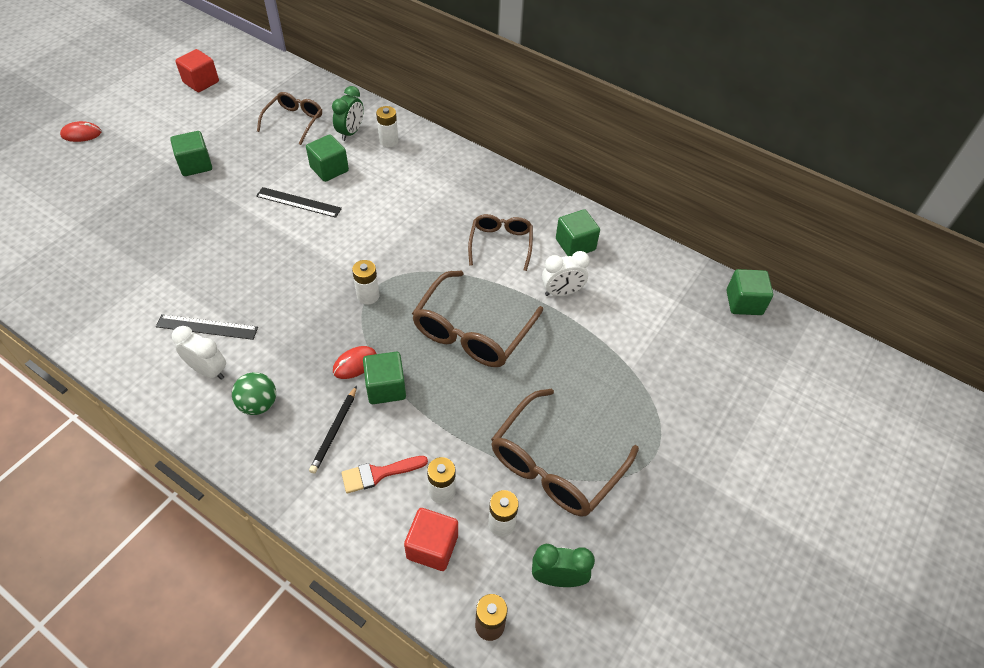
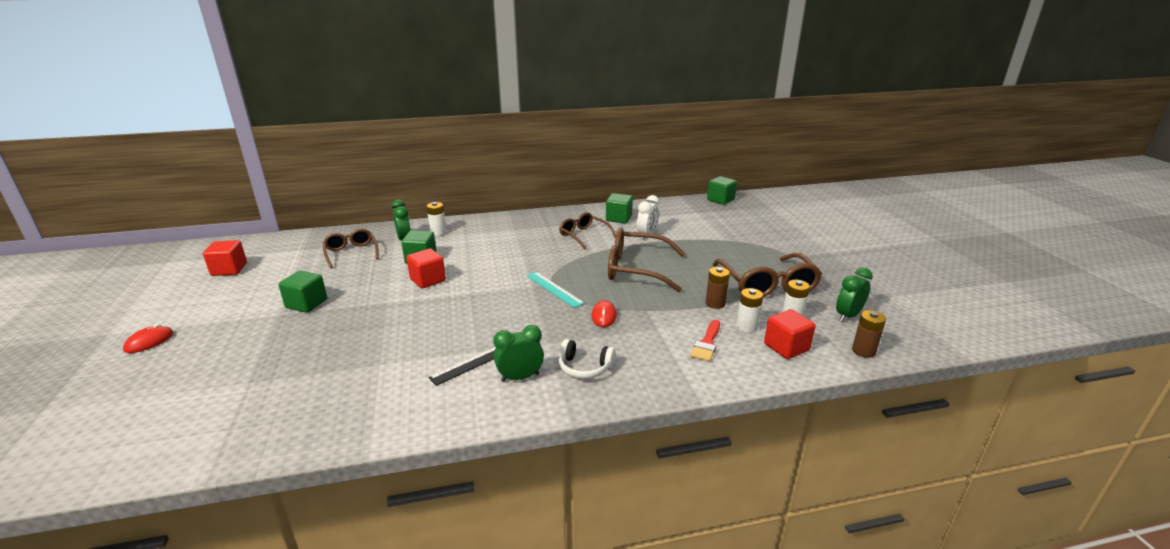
camera: 45 degrees left, 25 degrees down
white clock [172,326,226,380] -> green clock [493,325,544,382]
green ball [232,372,276,415] -> white headphones [559,339,615,379]
black ruler [256,187,342,218] -> red cube [406,248,446,288]
black pencil [309,386,357,474] -> none
white battery [352,260,379,304] -> turquoise ruler [526,272,585,308]
green cube [363,352,406,404] -> none
brown glasses [412,271,543,367] -> brown glasses turned 120 degrees clockwise [608,228,685,292]
none -> brown battery [706,267,730,309]

